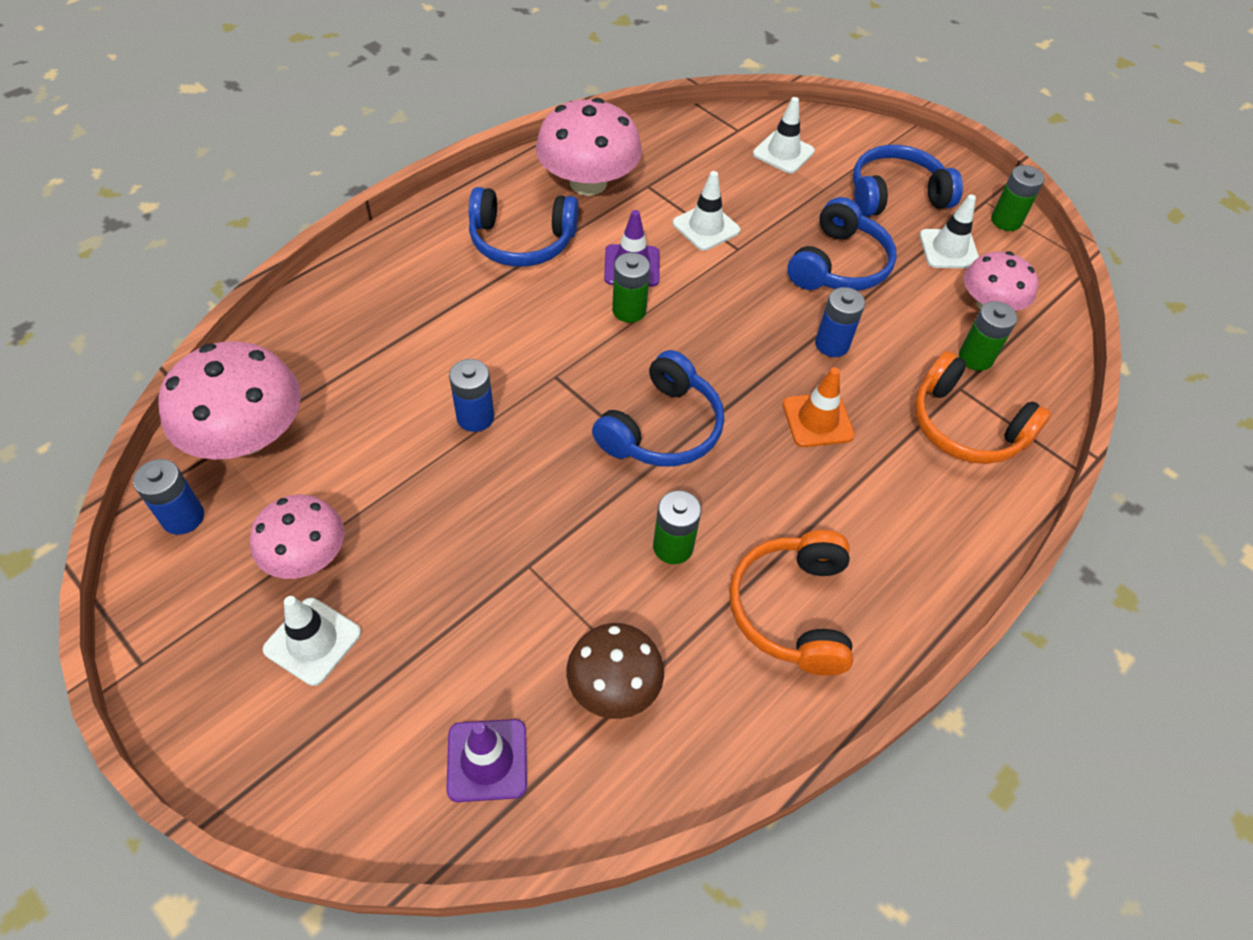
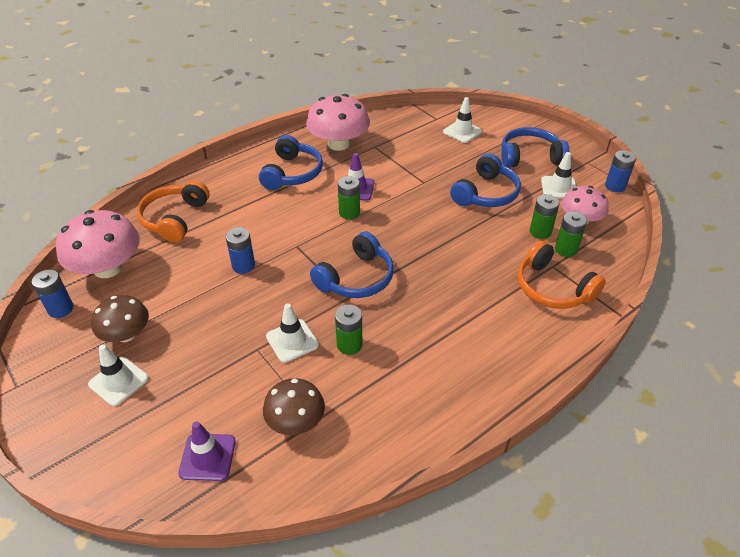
camera: 10 degrees right, 10 degrees down
pink mushroom [250,495,344,579] -> brown mushroom [91,295,149,342]
blue headphones [469,187,579,267] -> blue headphones turned 90 degrees counterclockwise [259,135,323,190]
white traffic cone [673,171,740,251] -> white traffic cone moved to [266,304,319,363]
orange headphones [729,530,853,676] -> orange headphones moved to [137,180,209,242]
orange traffic cone [783,367,855,447] -> none
blue battery [815,287,865,357] -> blue battery moved to [605,150,636,192]
green battery [991,165,1044,231] -> green battery moved to [530,194,560,239]

